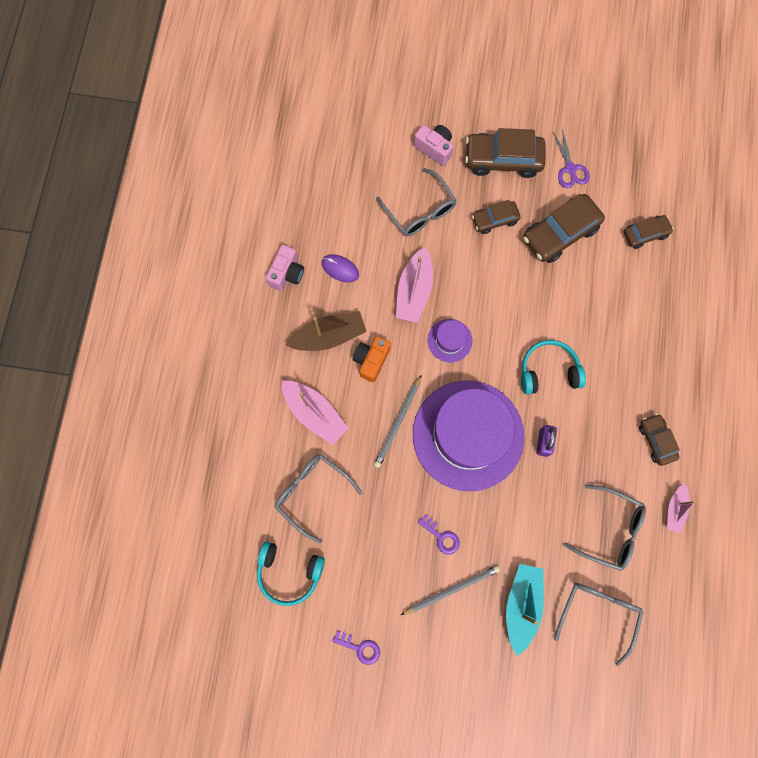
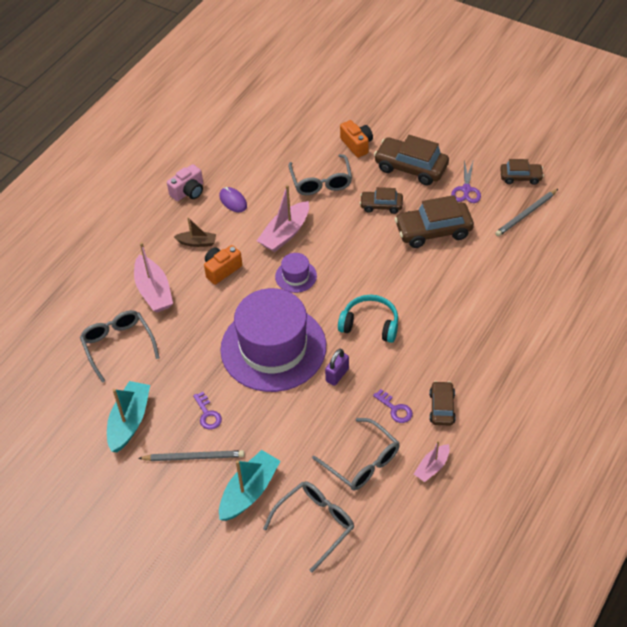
camera: 25 degrees right, 25 degrees down
turquoise headphones [257,542,325,606] -> none
brown boat [286,311,367,351] -> brown boat [174,217,216,247], size x0.59
purple key [332,631,380,665] -> purple key moved to [373,389,413,423]
grey pencil [374,375,422,468] -> grey pencil moved to [495,189,558,236]
pink camera [414,125,454,166] -> orange camera [340,120,373,158]
brown car [624,215,674,249] -> brown car moved to [500,159,544,185]
none -> turquoise boat [107,381,150,452]

